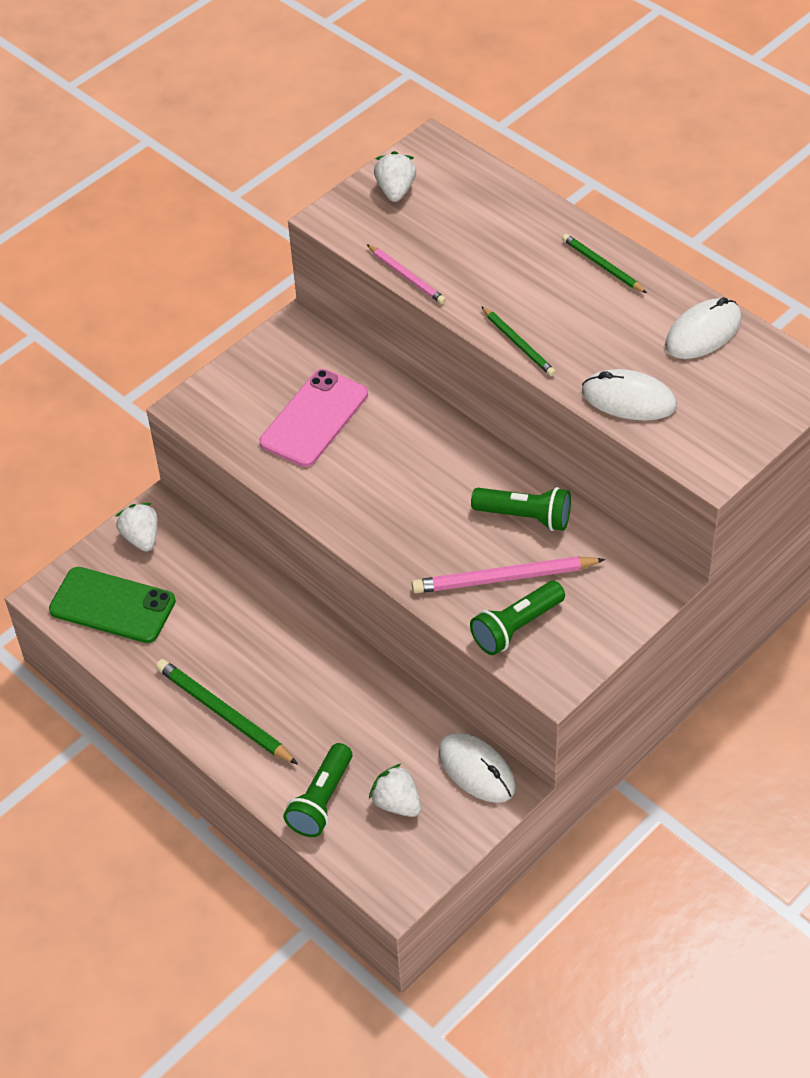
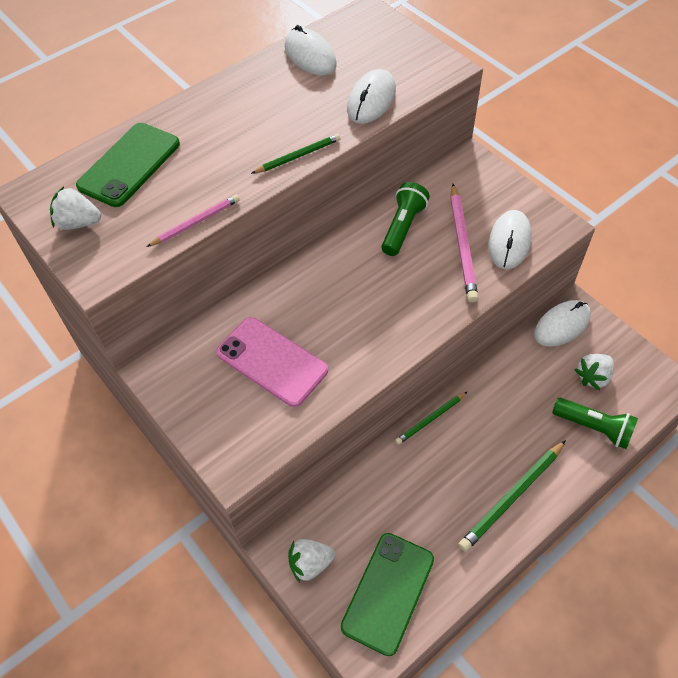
camera: 85 degrees left, 5 degrees up
green flashlight [470,581,565,655] -> white mouse [488,210,532,269]
green pencil [562,234,647,293] -> green pencil moved to [395,392,467,445]
none -> green phone [76,123,180,207]

